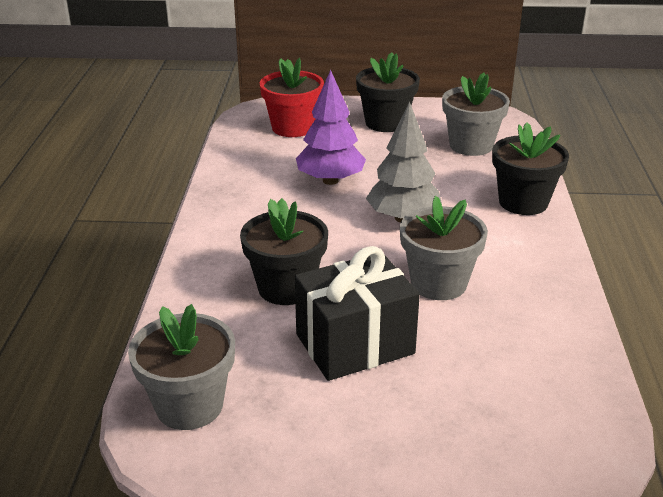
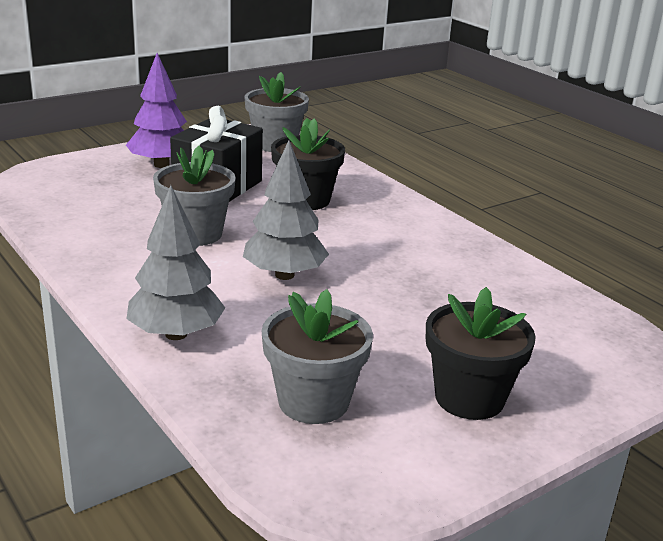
camera: 140 degrees right, 5 degrees down
red flower pot [260,58,324,137] -> none
purple tree [296,70,366,185] -> purple tree moved to [126,53,187,168]
black flower pot [492,122,569,215] -> grey tree [127,185,225,340]

